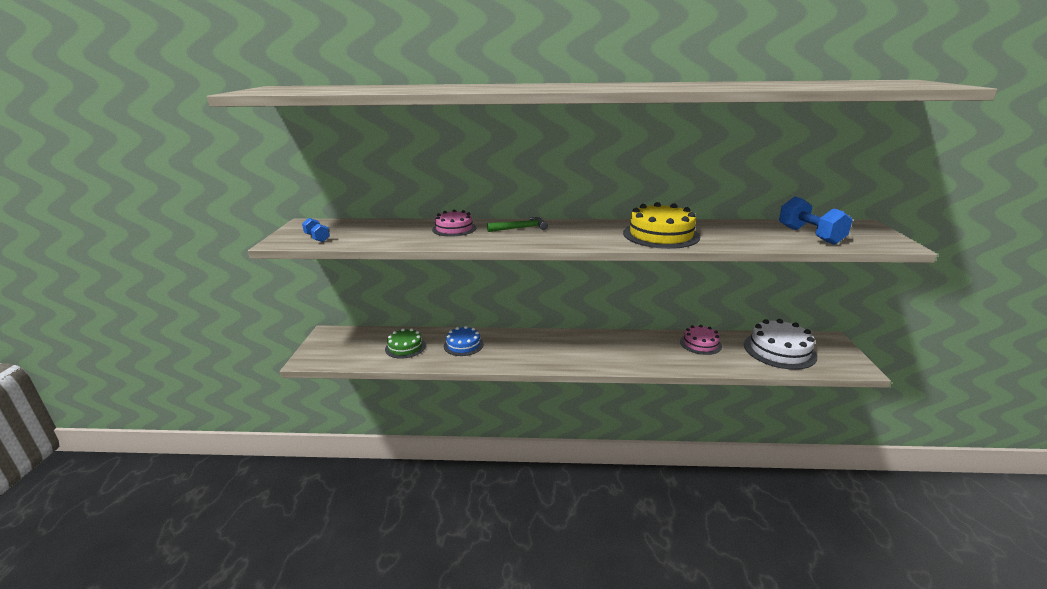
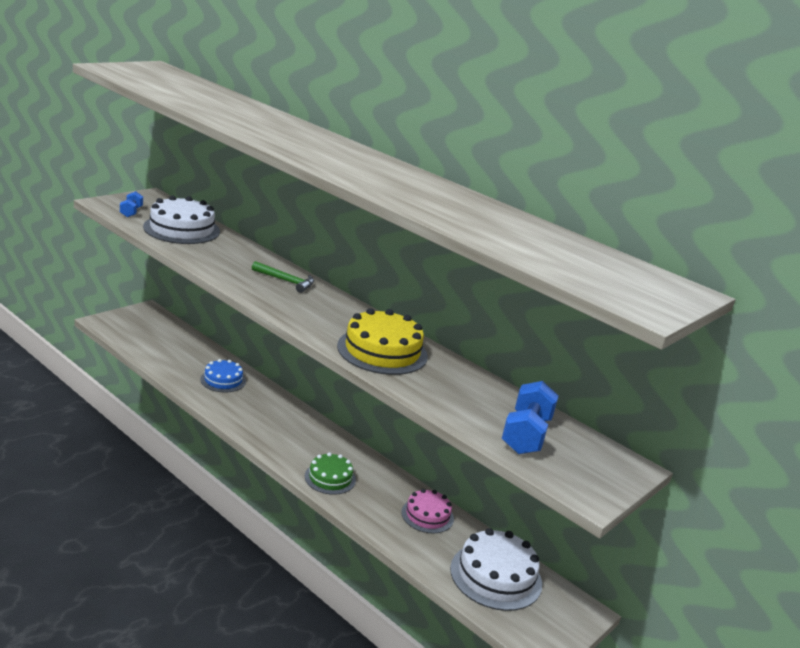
camera: 35 degrees right, 0 degrees up
green cake [385,328,426,359] -> green cake moved to [305,452,356,495]
pink cake [432,210,476,237] -> none
none -> white cake [143,195,220,244]

